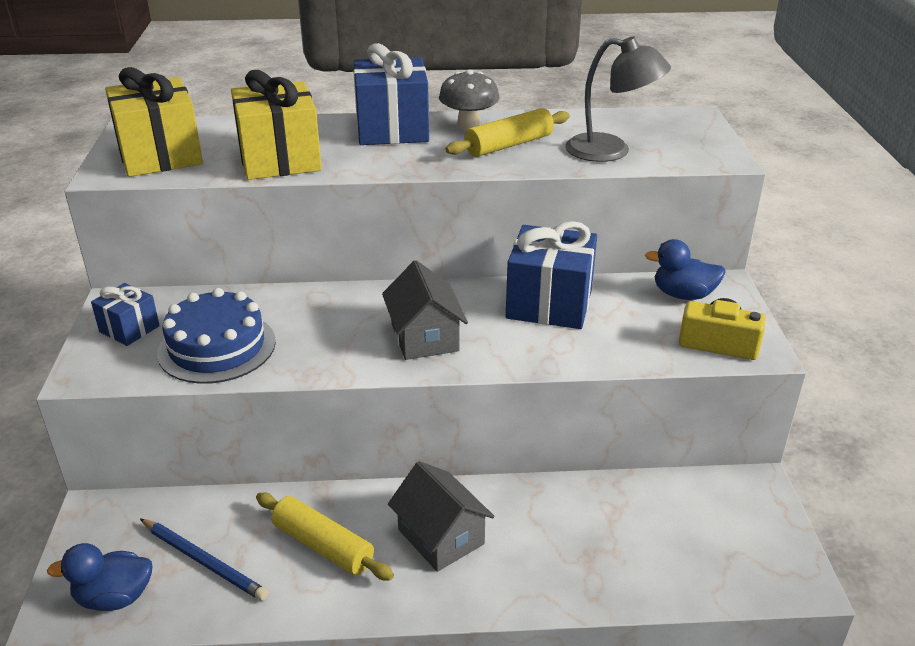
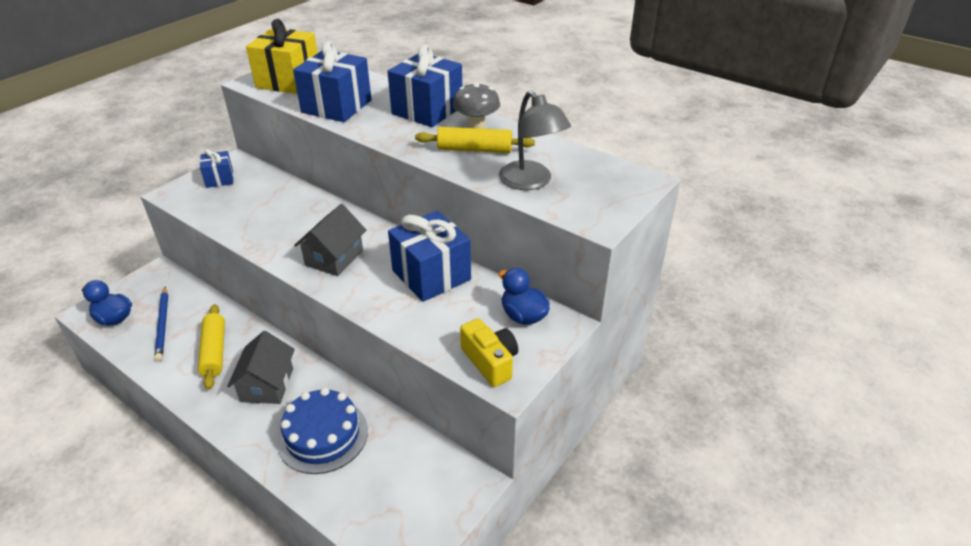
camera: 40 degrees right, 5 degrees up
blue cake [157,288,276,384] -> blue cake moved to [277,388,368,474]
yellow gift [231,70,322,180] -> blue gift [293,41,372,122]

